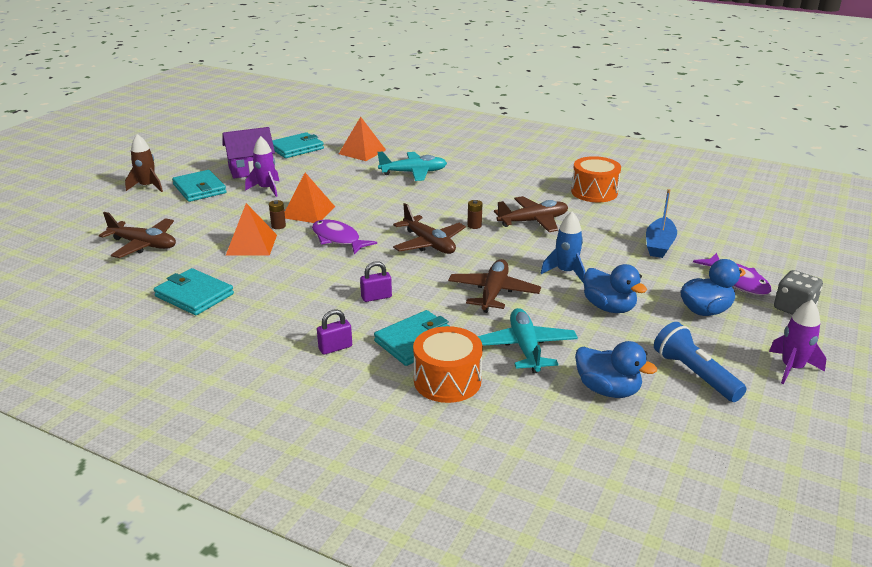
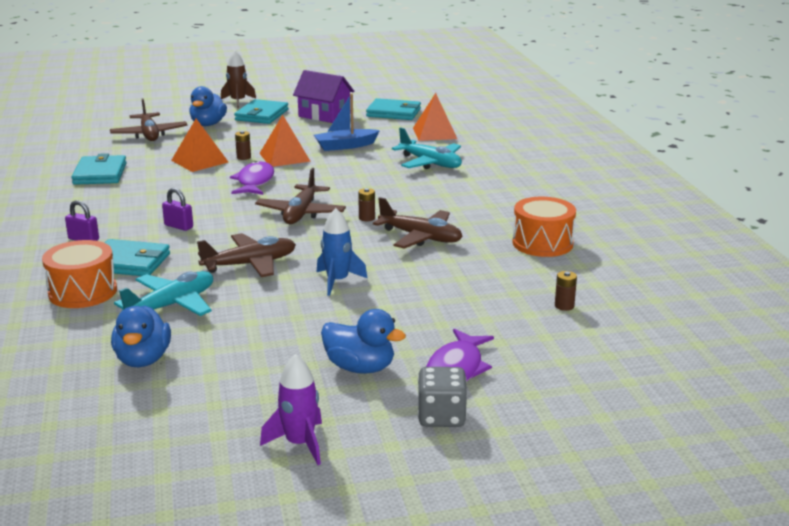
camera: 50 degrees right, 5 degrees down
purple rocket [245,136,279,197] -> none
blue duck [584,264,647,313] -> blue duck moved to [189,86,227,126]
blue boat [646,189,677,258] -> blue boat moved to [314,94,380,151]
blue flashlight [654,322,747,402] -> none
none -> brown battery [555,271,577,311]

